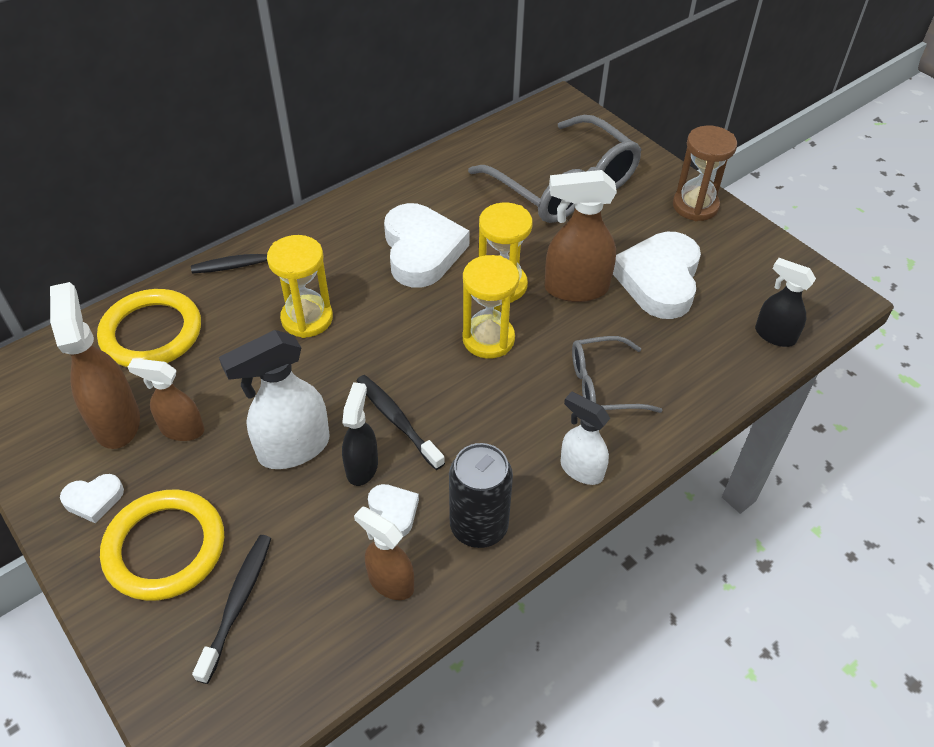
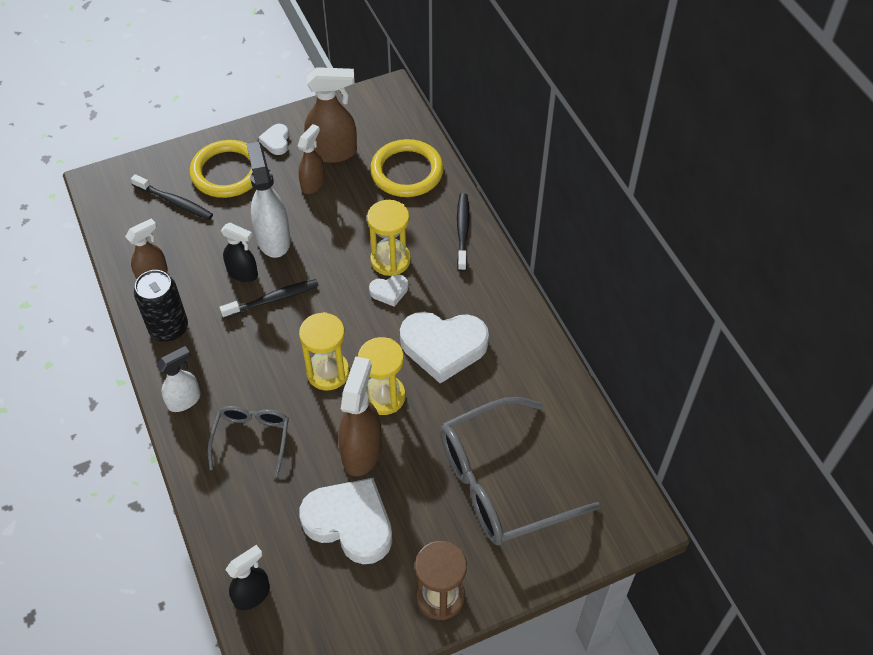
camera: 105 degrees right, 5 degrees up
white heart [368,484,419,537] -> white heart moved to [369,274,408,307]

